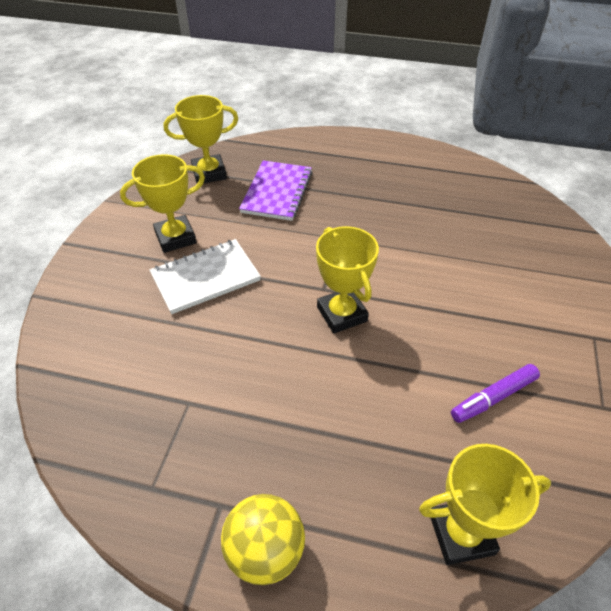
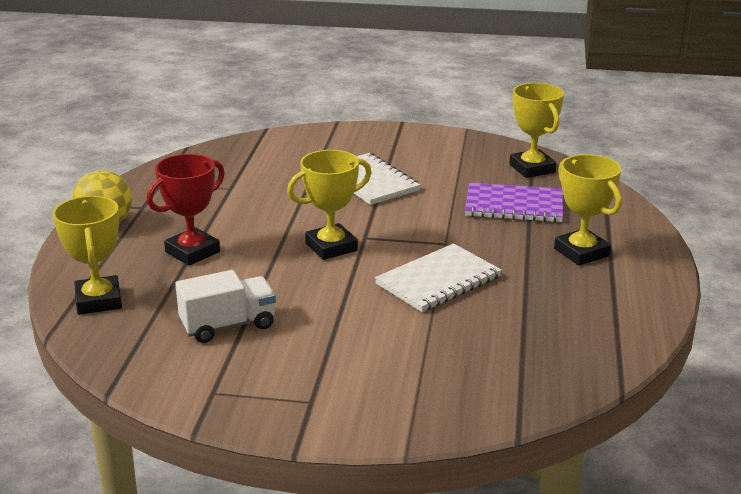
camera: 85 degrees right, 20 degrees down
yellow trophy [120,154,205,253] -> yellow trophy moved to [554,154,622,266]
purple marker [451,364,540,423] -> white truck [175,270,276,343]
none -> red trophy [147,154,225,266]
none -> white notebook [375,243,502,312]

